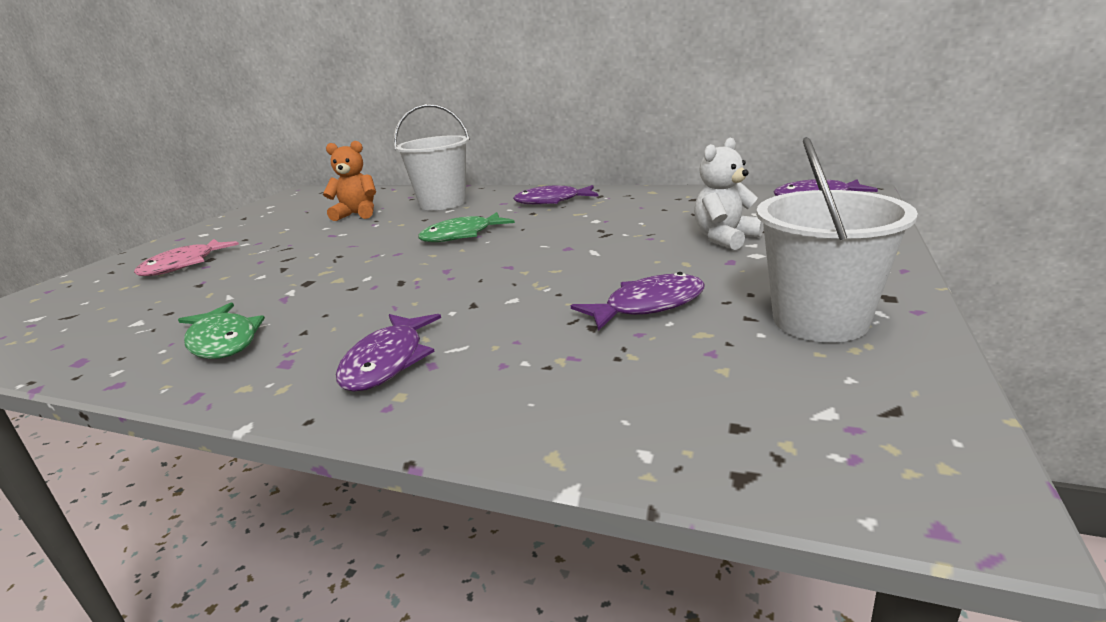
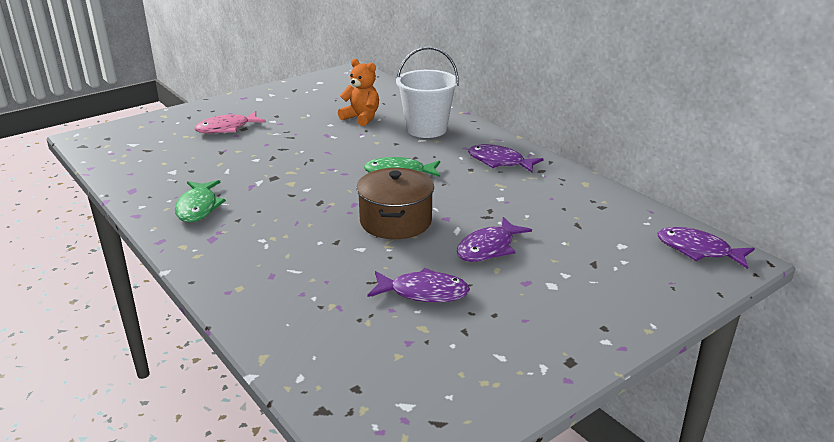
camera: 30 degrees right, 5 degrees up
purple fish [336,314,441,392] -> purple fish moved to [457,217,532,262]
white teddy bear [694,138,764,250] -> none
white bucket [756,137,918,342] -> none
none -> brown pot [356,168,434,239]

